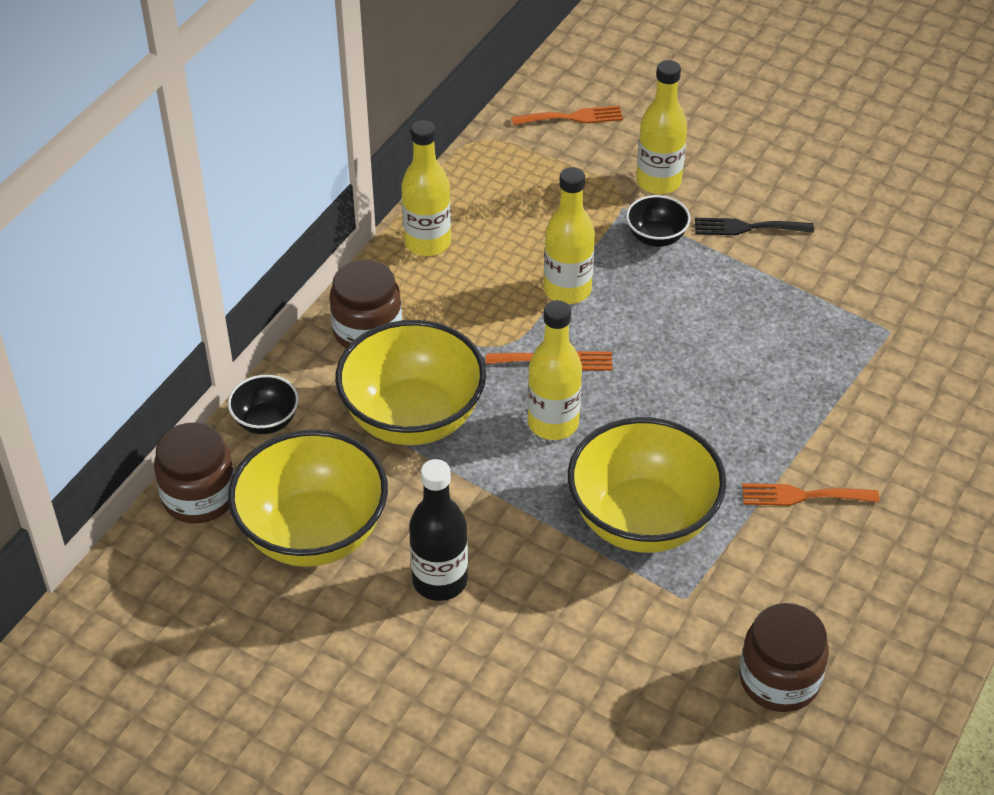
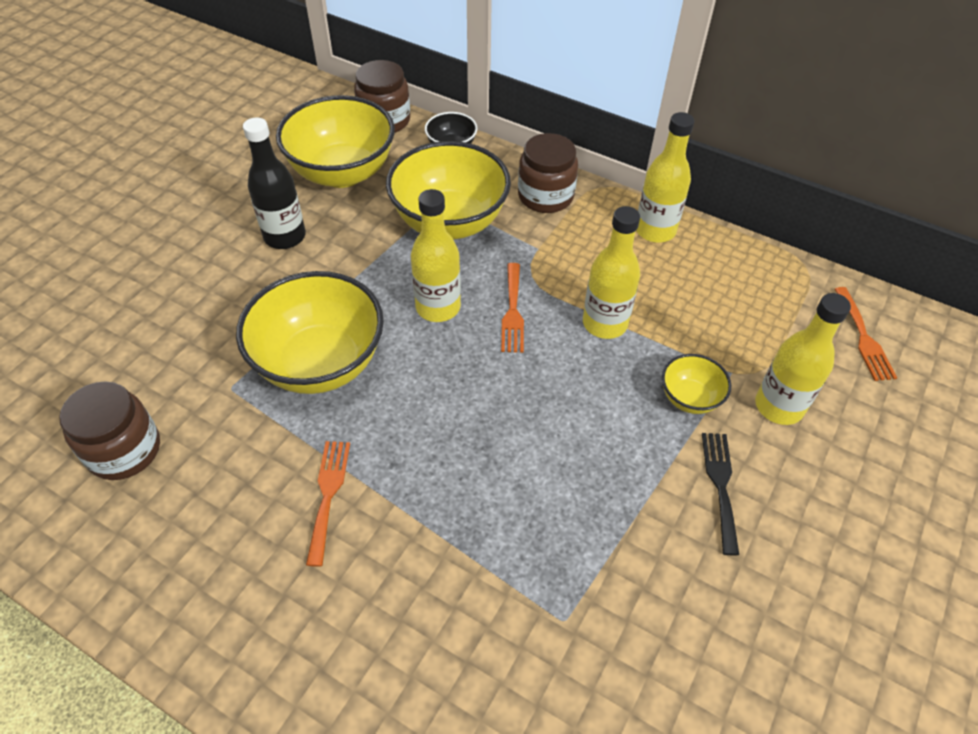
camera: 90 degrees right, 5 degrees up
black bowl [626,195,690,247] -> yellow bowl [662,354,731,414]

